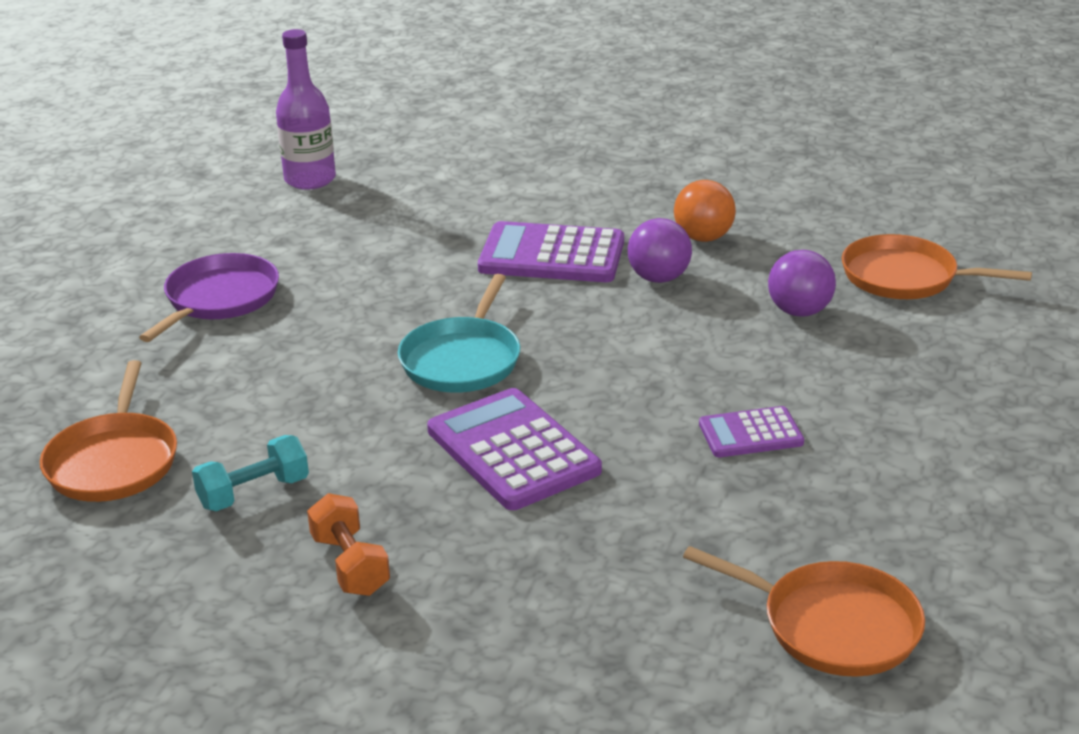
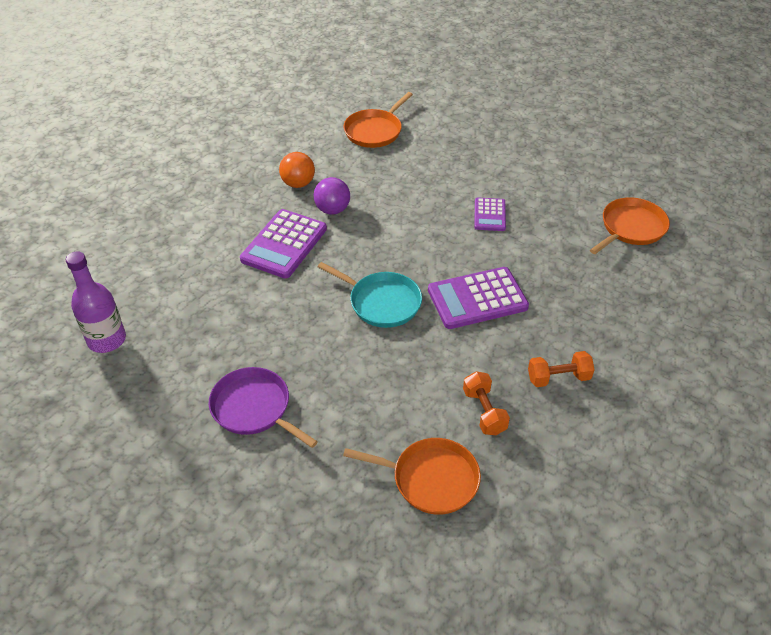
camera: 75 degrees left, 15 degrees up
turquoise dumbbell [192,435,309,511] -> orange dumbbell [463,372,510,435]
purple ball [768,250,836,317] -> none

